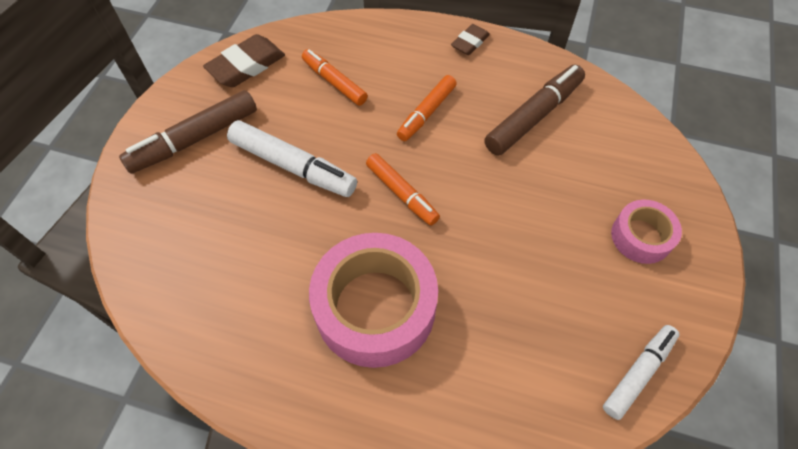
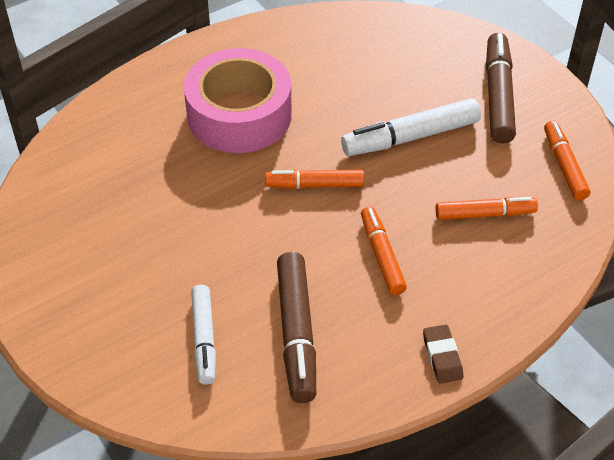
camera: 130 degrees right, 10 degrees down
brown eraser [203,34,285,87] -> orange marker [544,121,590,200]
white marker [603,325,680,420] -> white marker moved to [191,285,216,385]
pink tape [611,200,682,264] -> none

